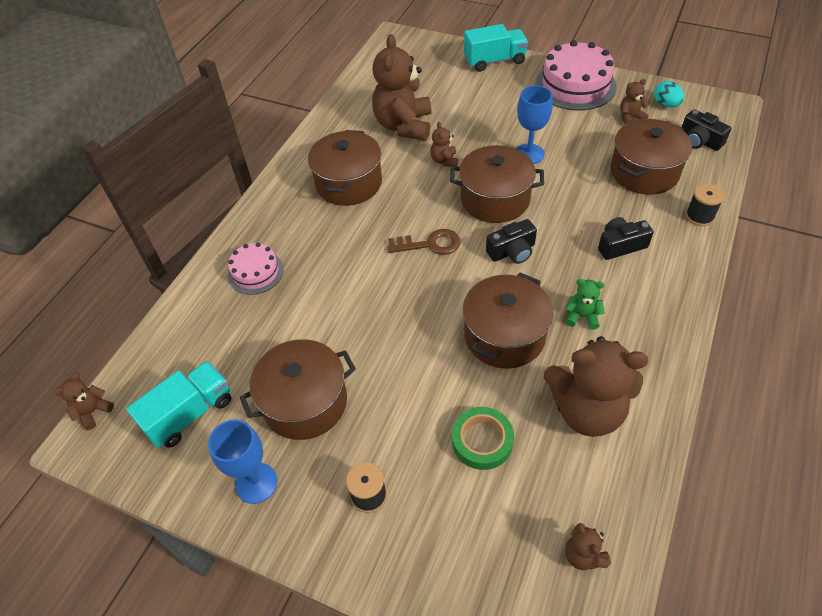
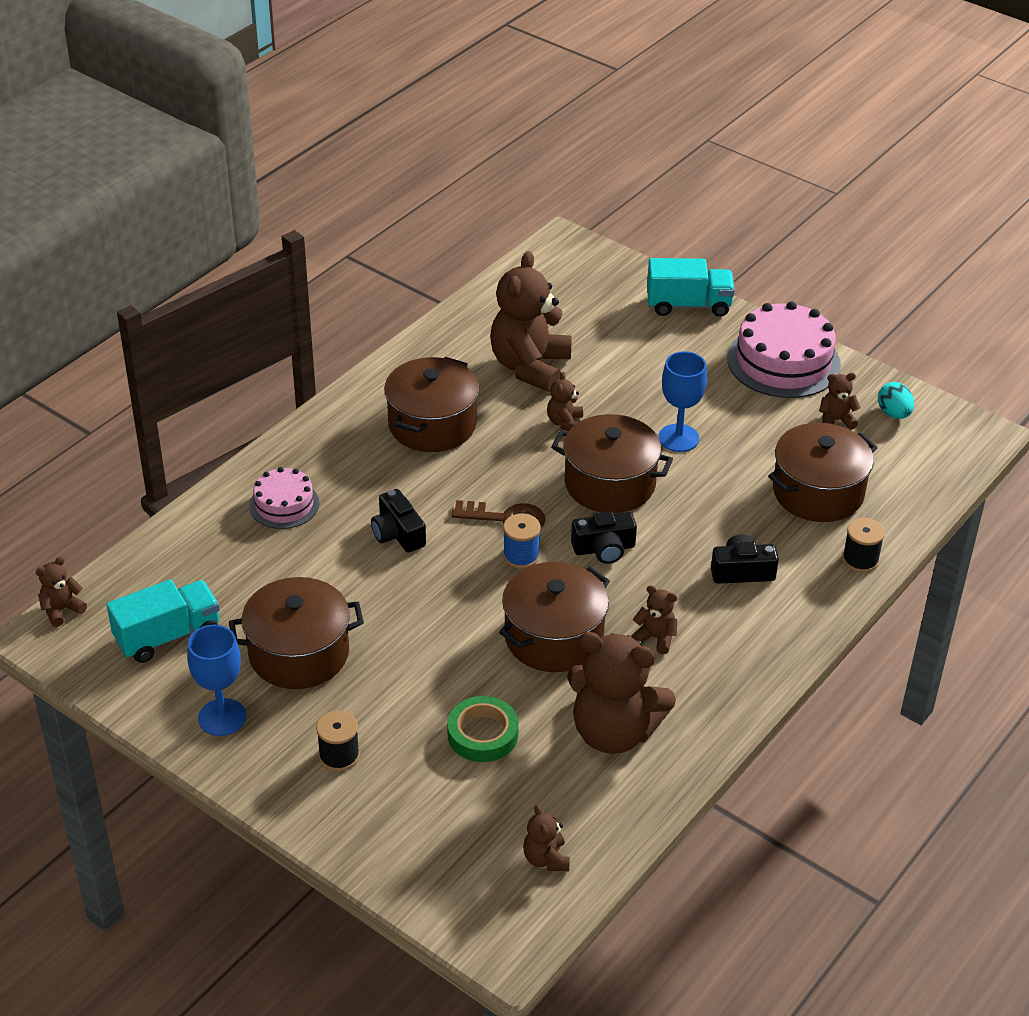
camera: 10 degrees right, 10 degrees down
green teddy bear [565,279,605,330] -> brown teddy bear [631,585,677,654]
black camera [682,109,731,151] -> black camera moved to [371,489,426,552]
none -> blue spool [503,514,541,569]

